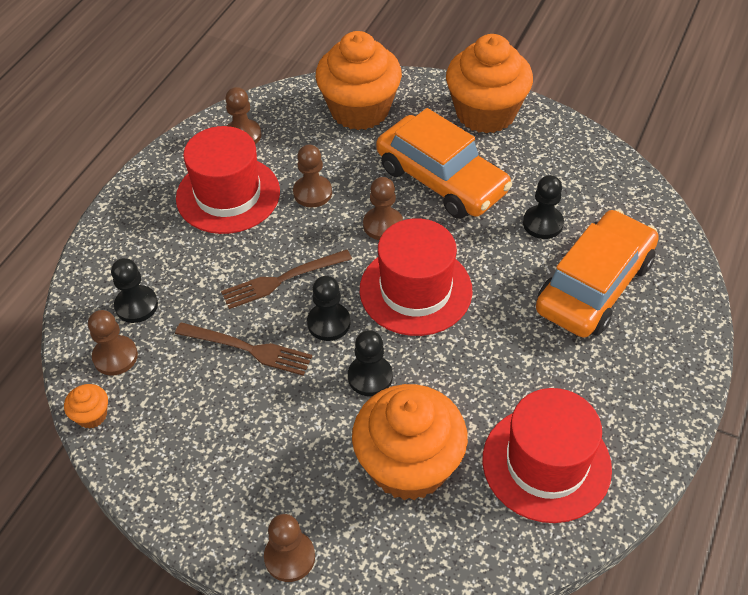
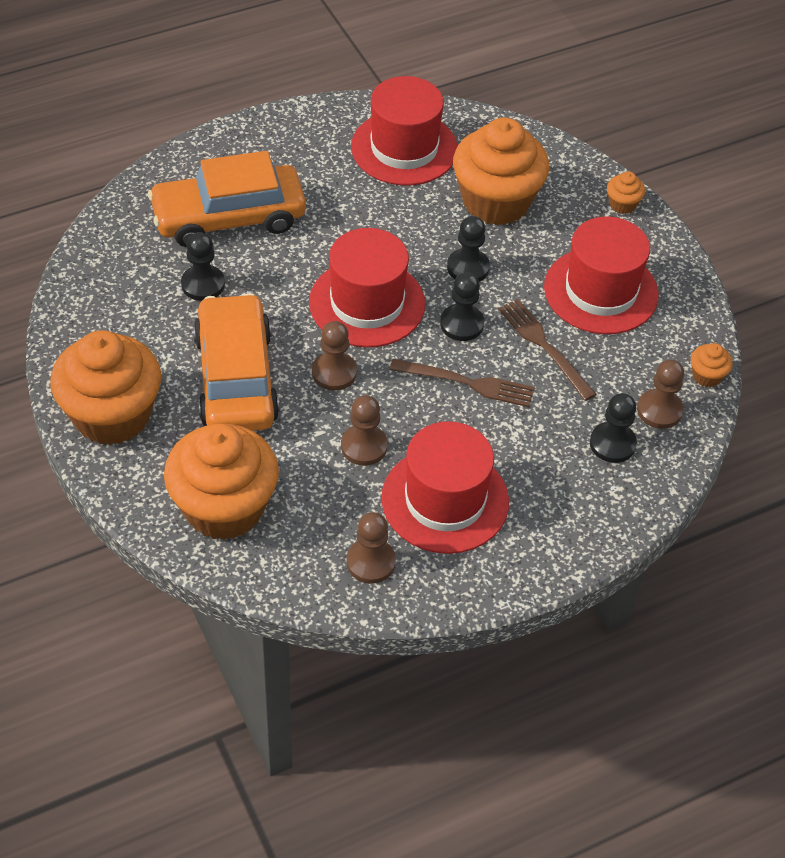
camera: 145 degrees left, 0 degrees up
brown pawn [264,514,315,582] -> orange cupcake [607,171,645,214]
none -> red hat [544,216,659,334]

